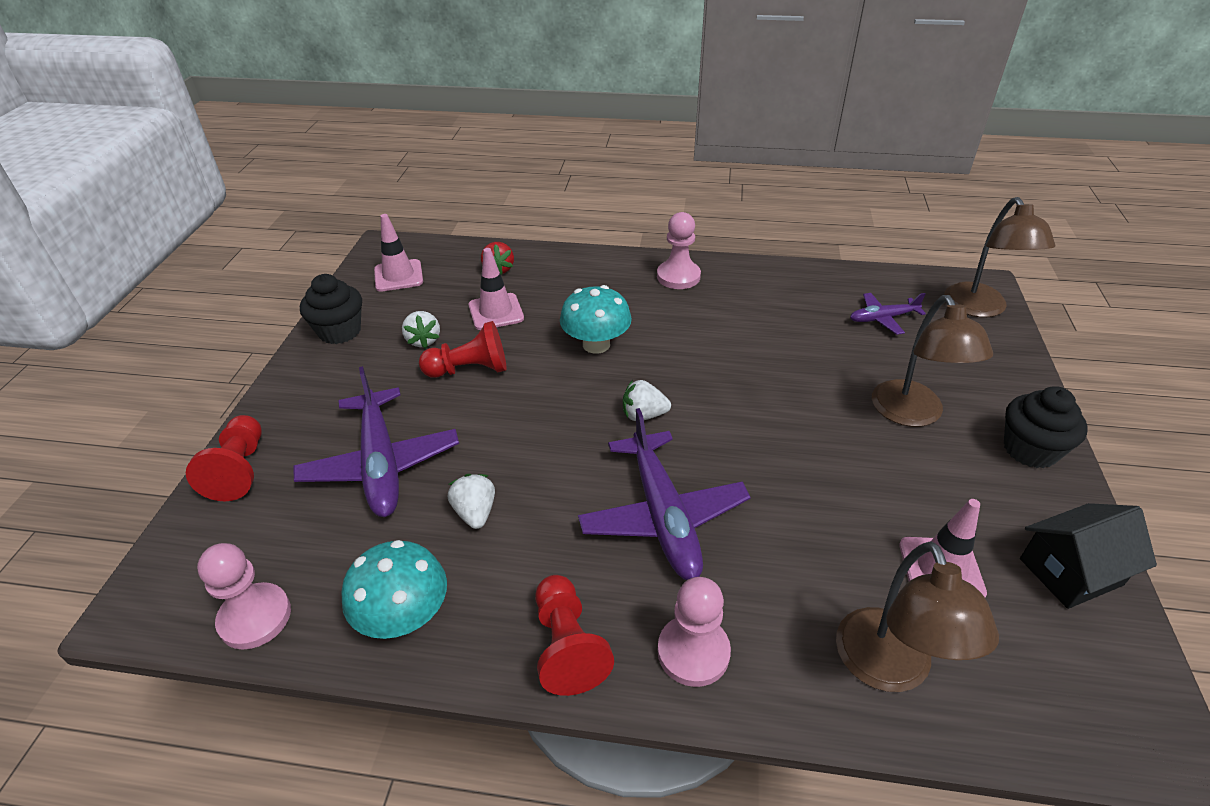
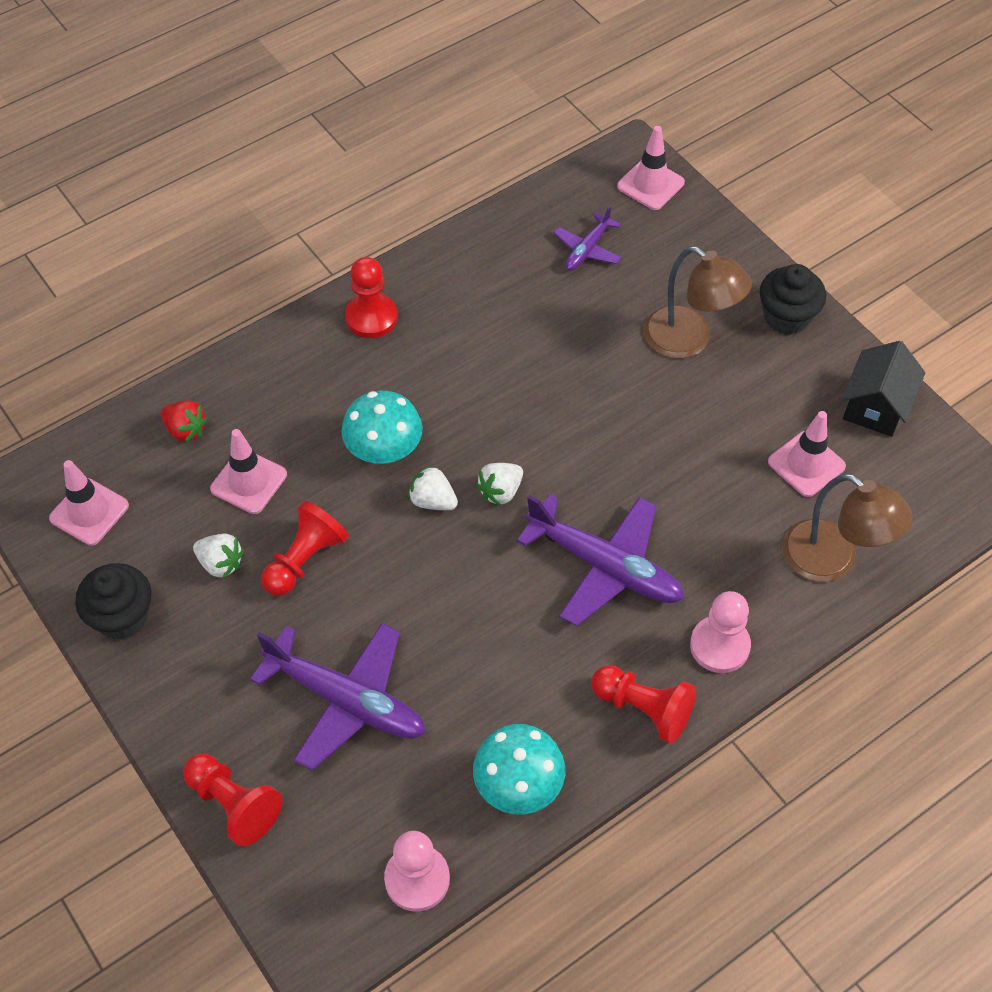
camera: 45 degrees left, 15 degrees up
white strawberry [448,474,495,529] -> white strawberry moved to [408,465,458,510]
pink pawn [657,212,701,289] -> red pawn [345,257,398,338]
brown lamp [944,197,1055,317] -> pink traffic cone [617,126,685,210]

